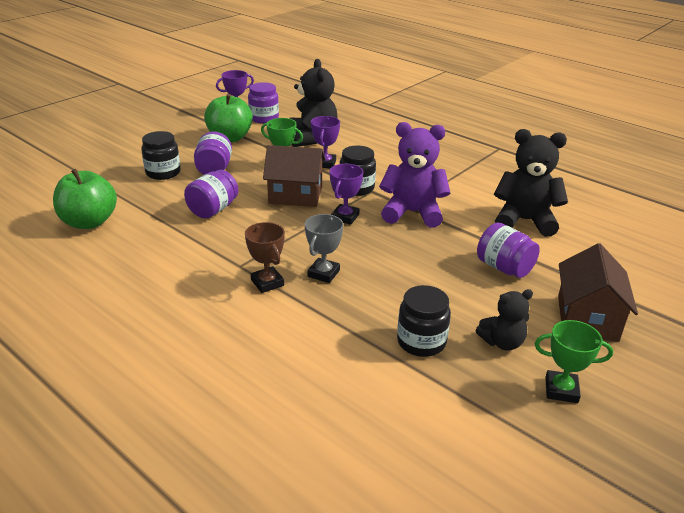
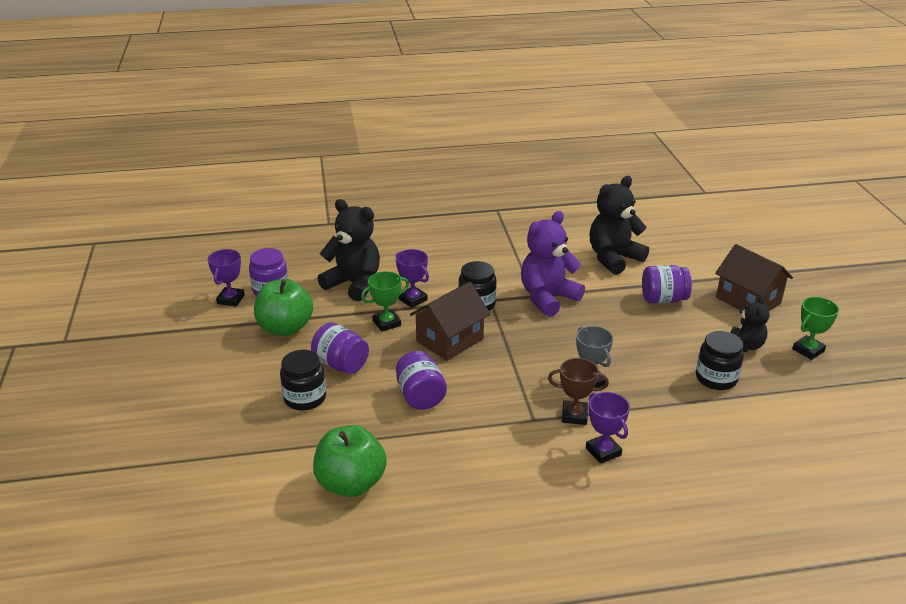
camera: 50 degrees left, 0 degrees up
purple trophy [329,164,363,225] -> purple trophy moved to [586,392,630,464]

